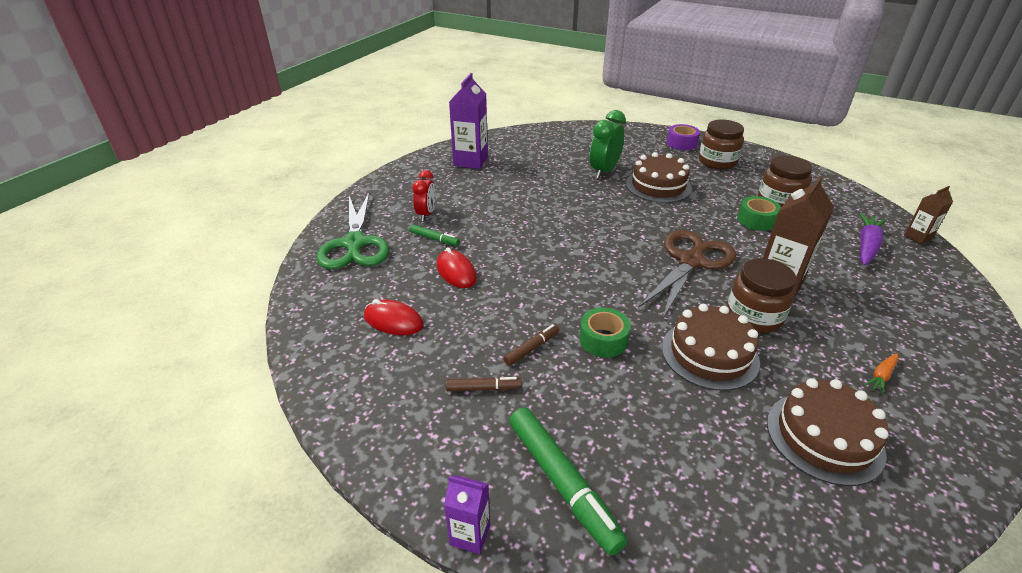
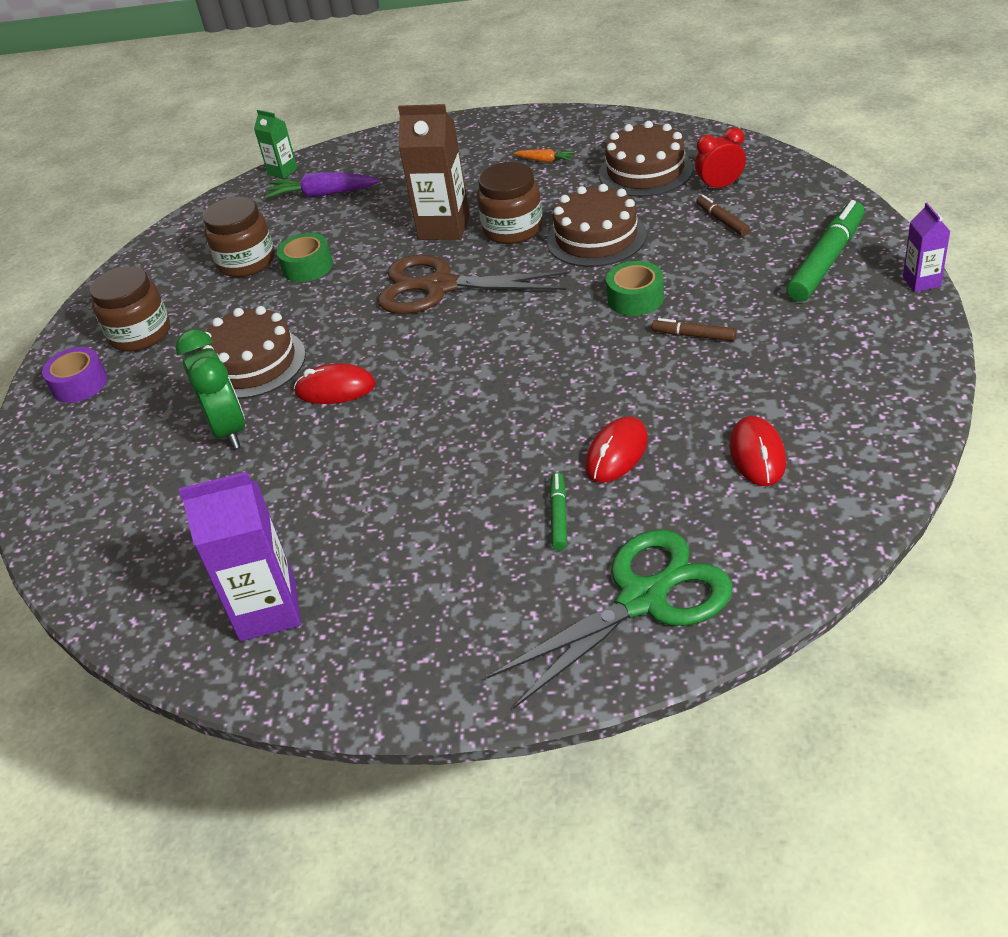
camera: 110 degrees left, 5 degrees up
red clock [412,170,436,221] -> red clock moved to [695,127,746,192]
brown marker [446,377,522,391] -> brown marker moved to [696,195,750,236]
green clock [590,110,626,179] -> green clock turned 120 degrees counterclockwise [176,329,245,449]
brown carton [904,186,953,245] -> green carton [254,110,298,179]
none -> red mouse [294,363,376,404]

